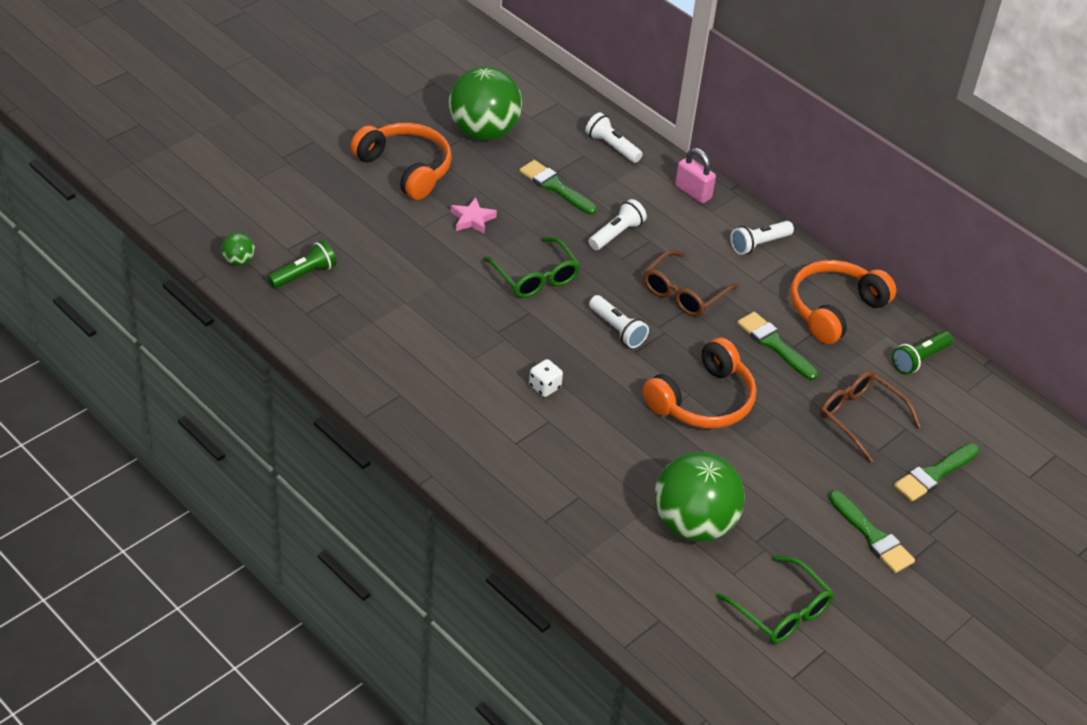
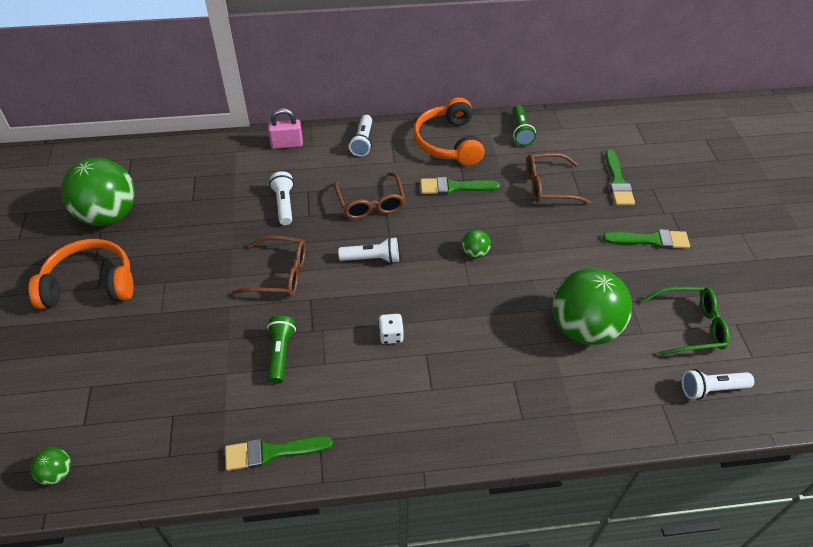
camera: 50 degrees left, 5 degrees up
green flashlight [268,240,337,289] -> green flashlight moved to [267,316,296,384]
pink star [450,197,497,234] -> none
green glasses [483,237,580,298] -> brown glasses [232,236,306,296]
green brush [519,160,597,215] -> green brush moved to [225,436,333,471]
white flashlight [585,112,643,163] -> white flashlight moved to [682,369,754,400]
orange headphones [643,338,756,428] -> green ball [462,229,491,258]

